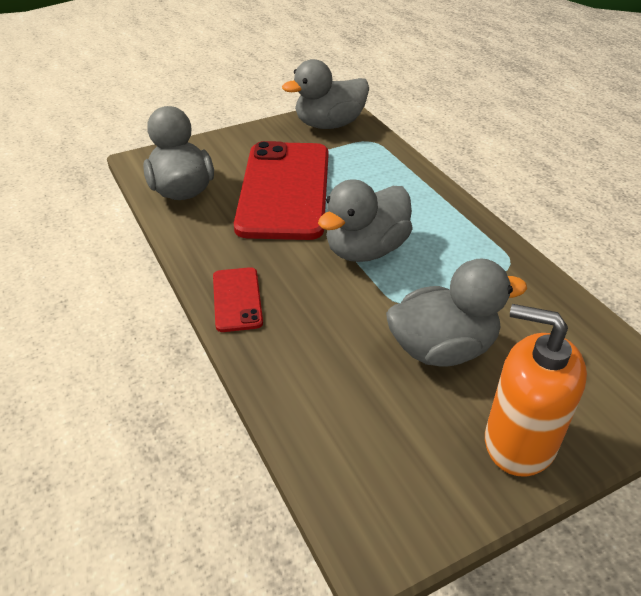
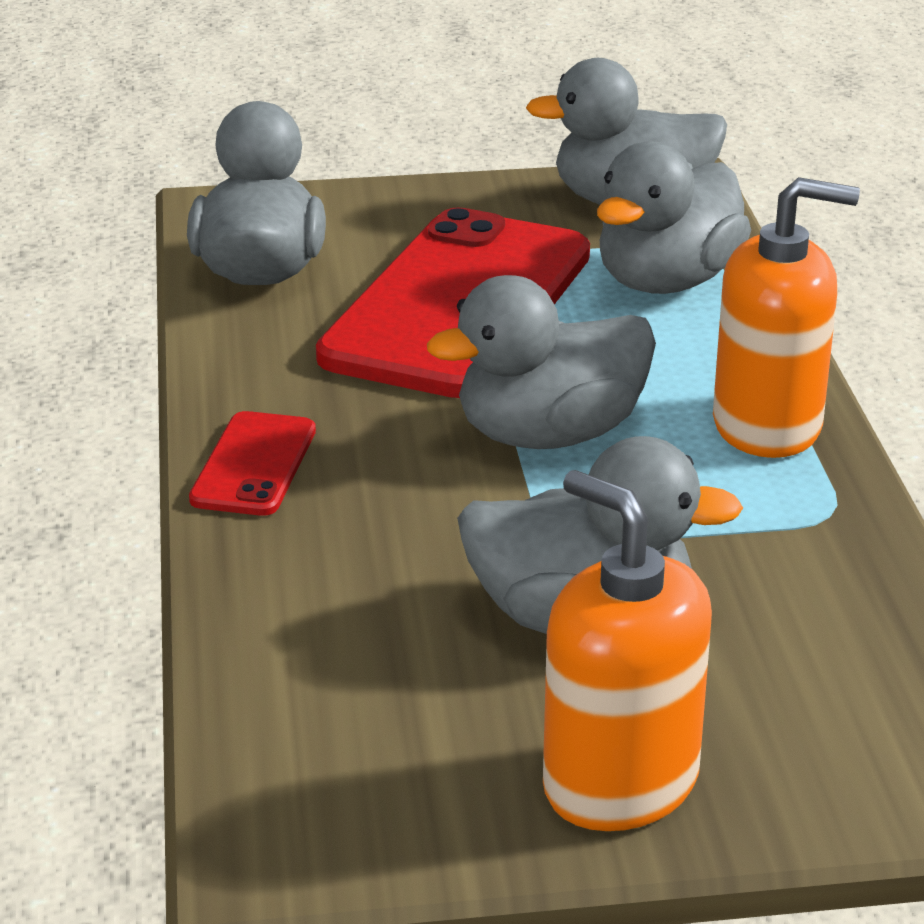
camera: 20 degrees right, 10 degrees down
none -> grey duck [597,141,751,294]
none -> orange soap dispenser [713,177,860,458]

